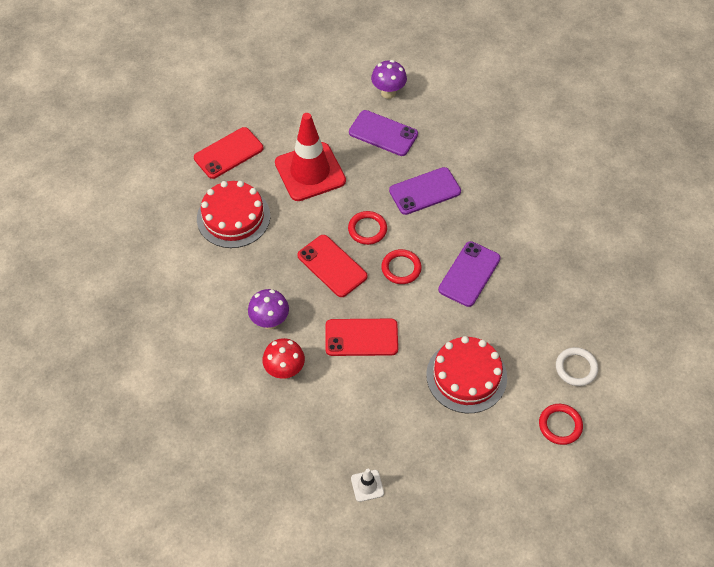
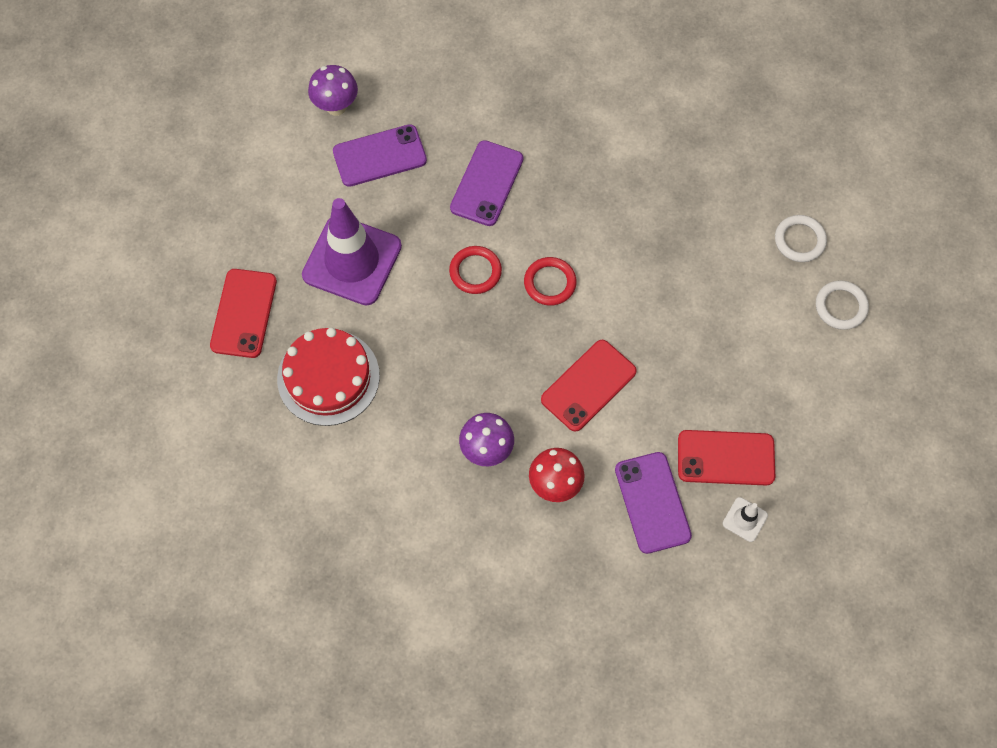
camera: 45 degrees left, 10 degrees up
red traffic cone [275,113,346,201] -> purple traffic cone [302,198,402,306]
red phone [297,235,367,297] -> red phone moved to [678,430,775,486]
red cake [426,336,507,413] -> none
purple phone [438,241,501,307] -> purple phone moved to [615,452,692,554]
red ring [539,404,583,445] -> white ring [816,280,869,330]

